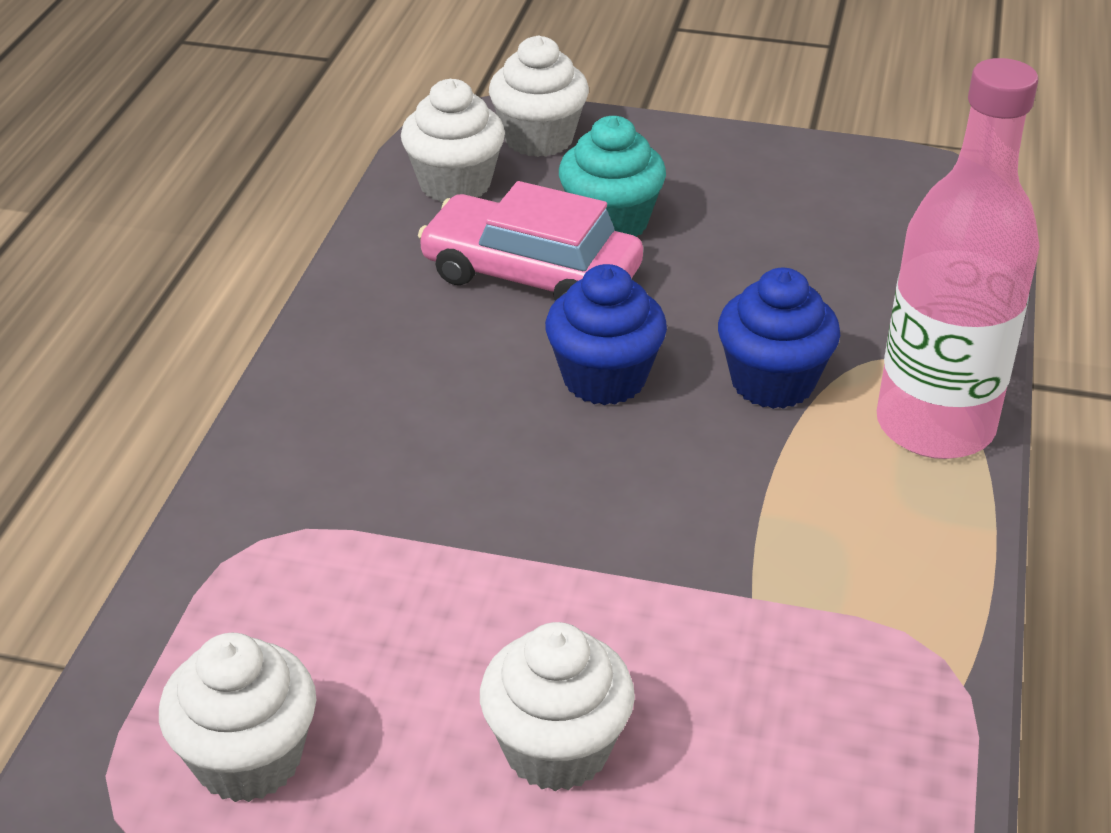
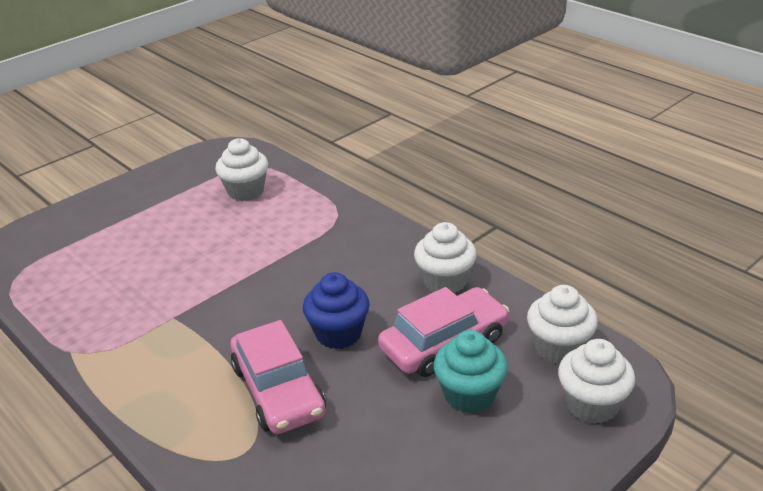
camera: 125 degrees right, 5 degrees down
white cupcake [480,622,635,791] -> white cupcake moved to [414,222,477,293]
blue cupcake [718,268,840,409] -> pink car [231,320,326,434]
pink bottle [877,58,1040,459] -> none

